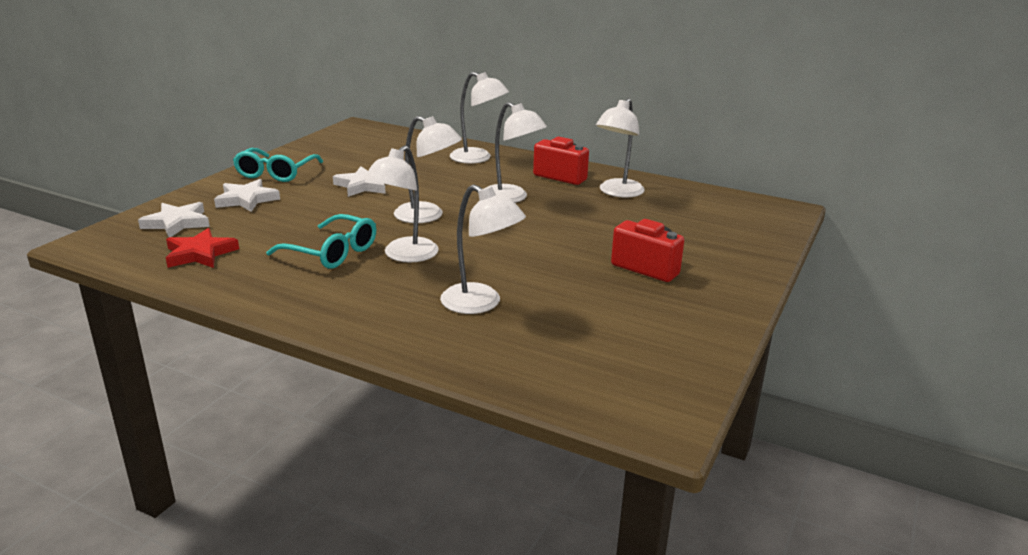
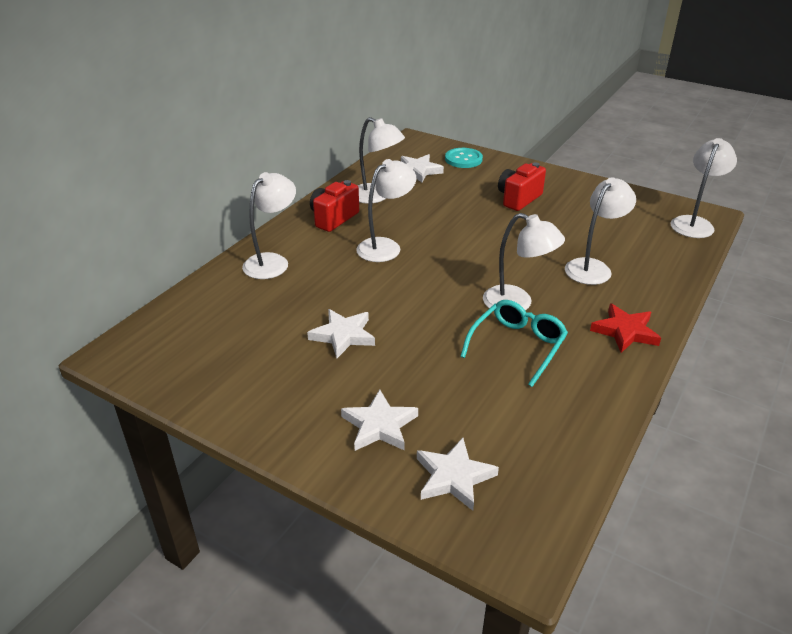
camera: 85 degrees left, 10 degrees up
red star [166,228,239,268] -> red star moved to [590,303,661,353]
turquoise glasses [233,148,323,182] -> none
white lamp [394,116,462,223] -> white lamp moved to [670,138,737,238]
none -> white star [401,154,444,183]
none -> turquoise button [445,148,483,168]

